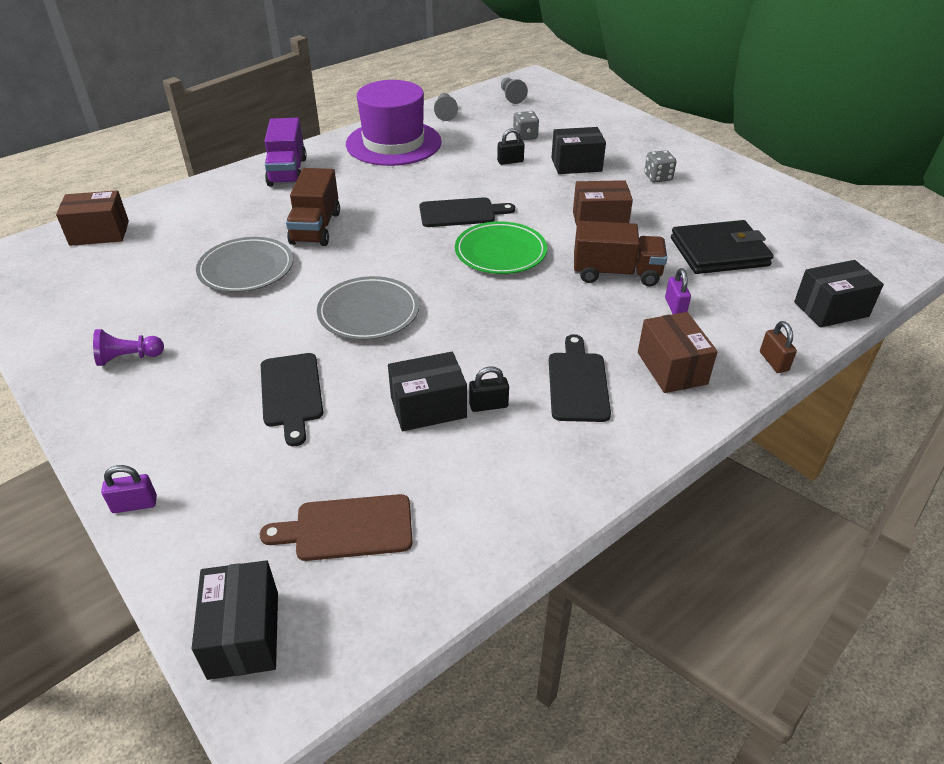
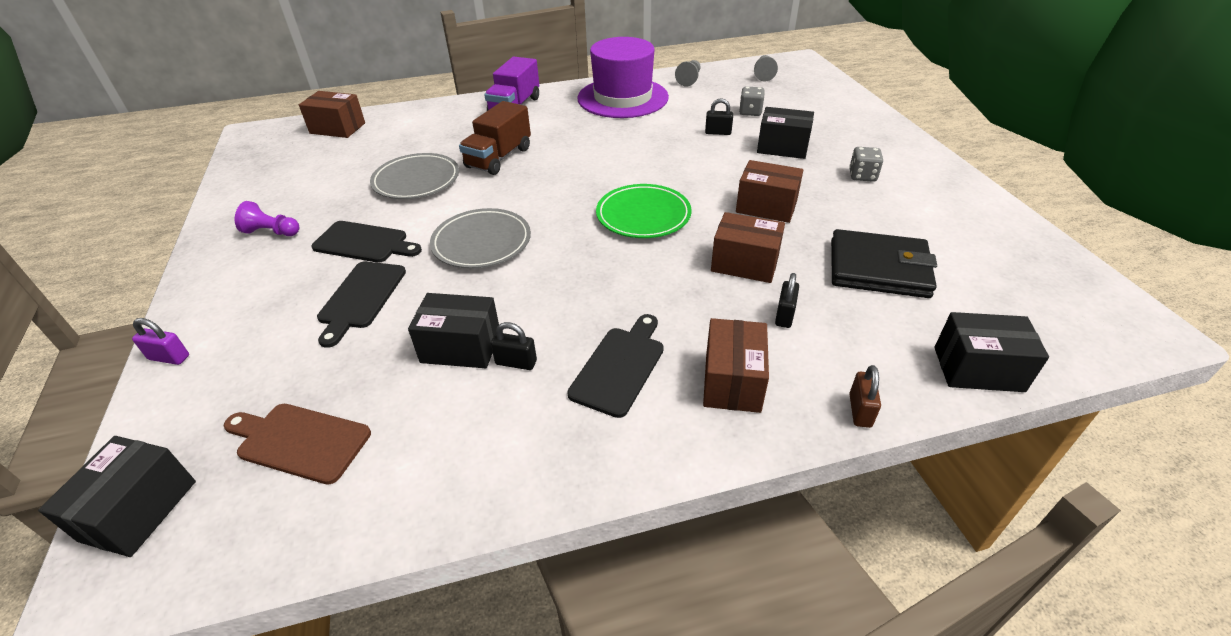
camera: 25 degrees right, 0 degrees up
black cutting board [419,197,515,227] -> black cutting board moved to [311,221,422,263]
brown truck [574,221,667,287] -> brown box [711,212,785,283]
purple padlock [665,268,691,314] -> black padlock [775,273,799,328]

